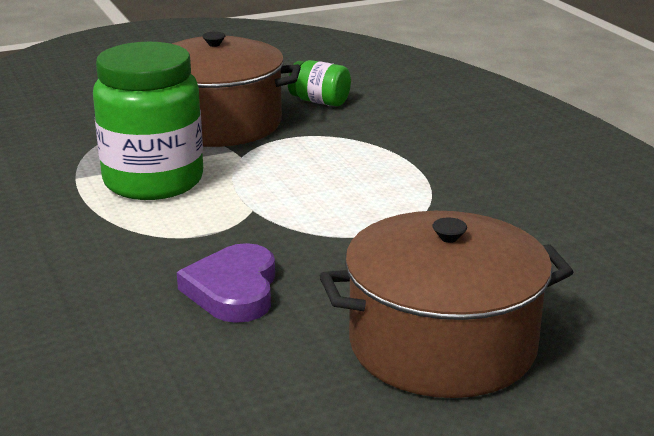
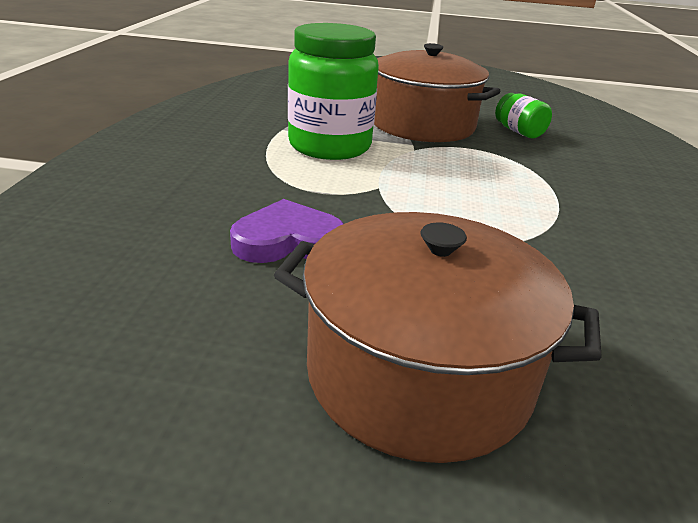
camera: 30 degrees right, 5 degrees up
purple heart [177,243,275,323] -> purple heart turned 45 degrees clockwise [230,199,344,263]

